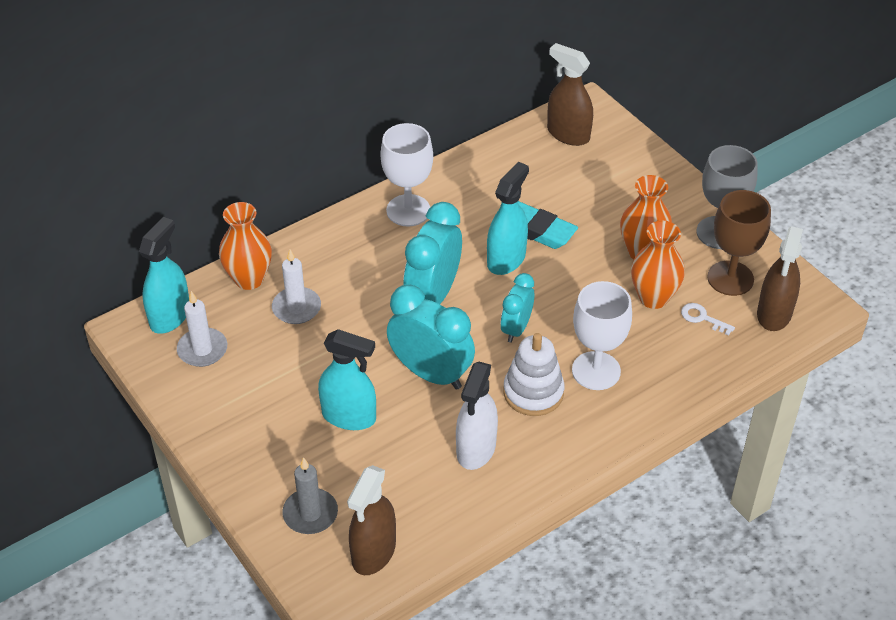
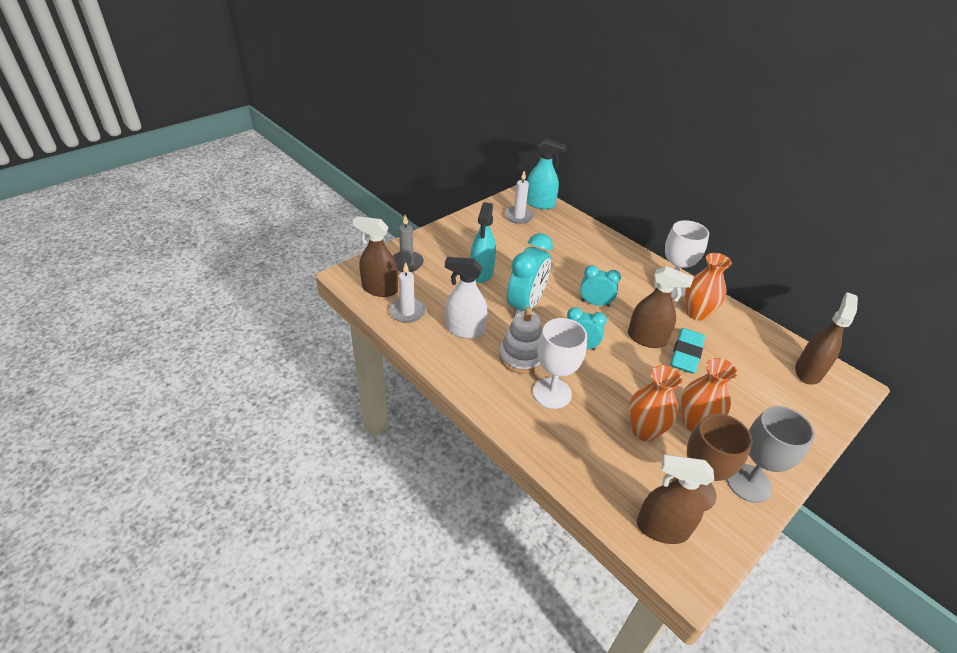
camera: 80 degrees right, 5 degrees down
orange vase [219,202,272,290] -> orange vase moved to [685,253,732,321]
white candle [272,249,321,324] -> white candle moved to [389,262,426,323]
turquoise clock [403,202,462,304] -> turquoise clock [580,265,621,307], size x0.60
turquoise spray bottle [487,162,529,275] -> brown spray bottle [628,266,694,348]
white key [681,303,735,336] -> none

